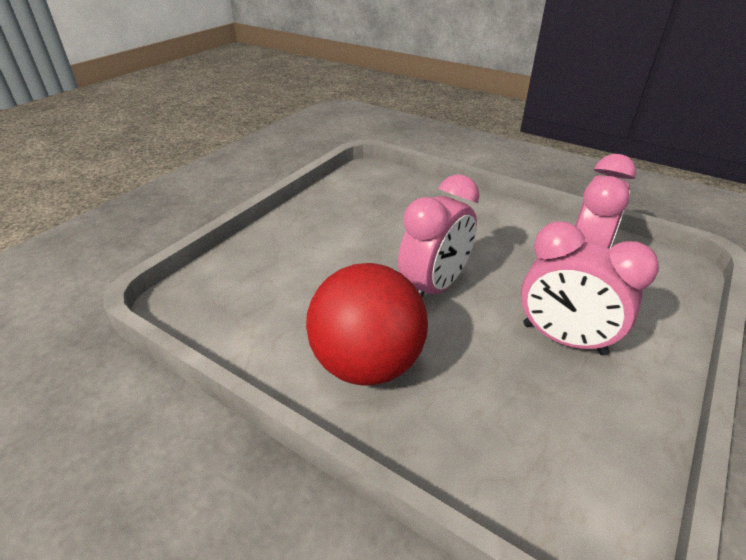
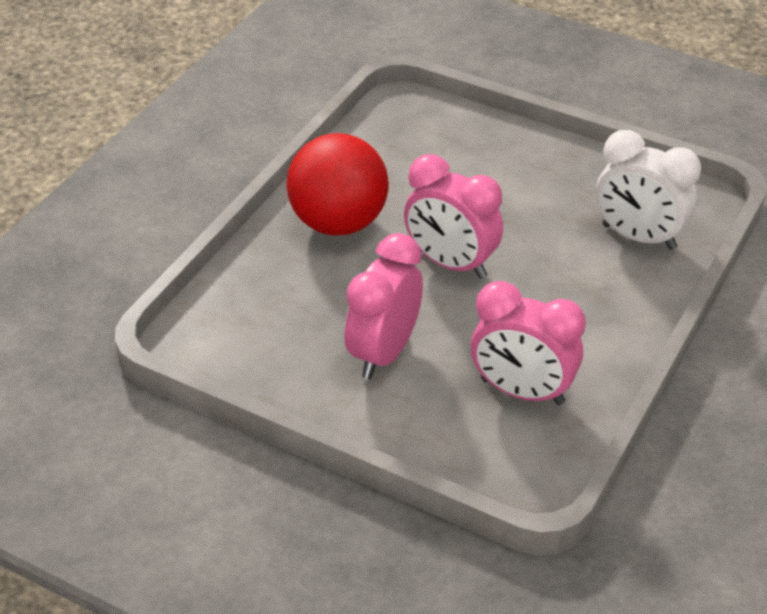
camera: 85 degrees right, 5 degrees up
none -> white clock [596,130,701,250]

